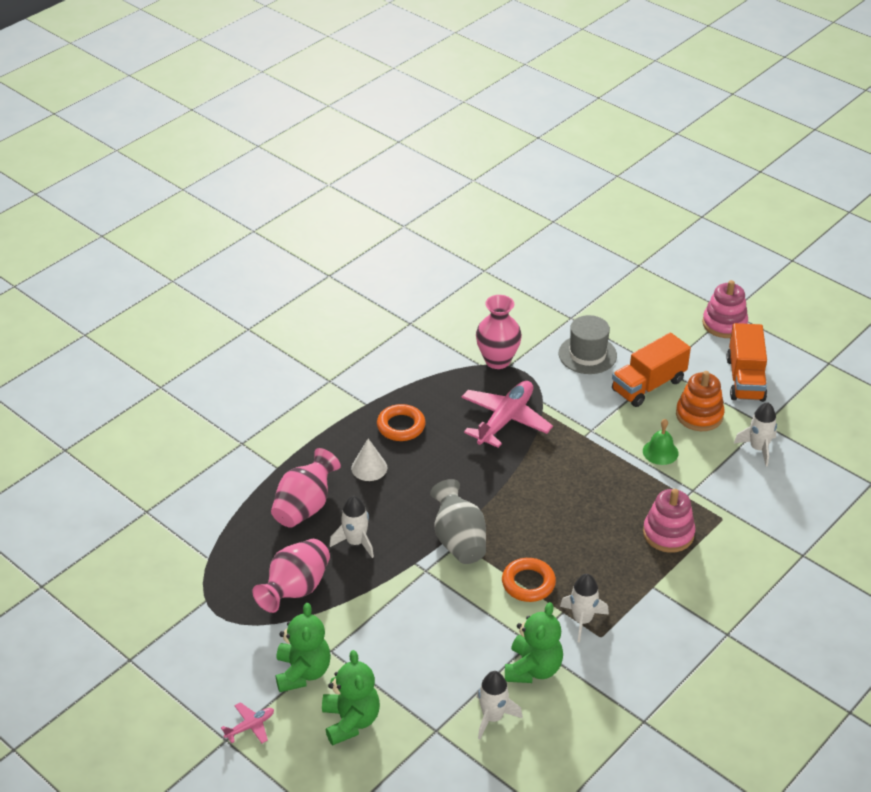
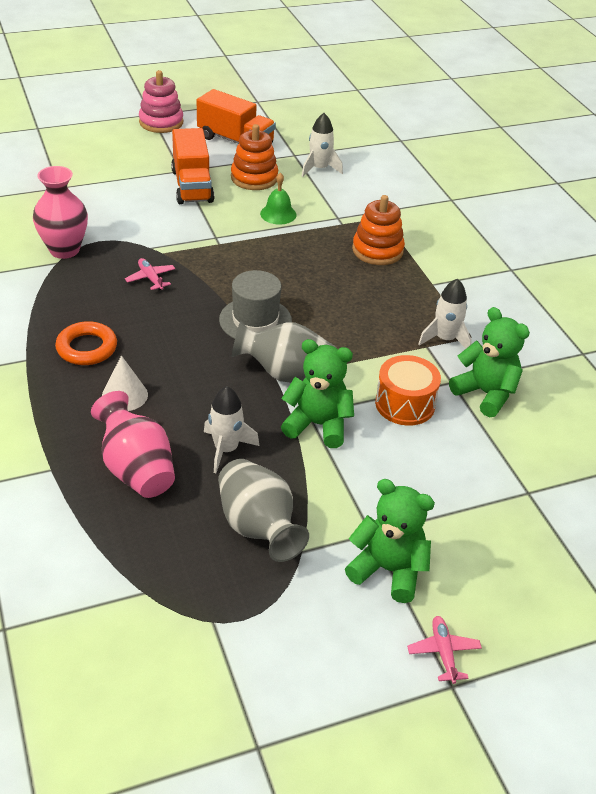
camera: 65 degrees left, 0 degrees up
pink vase [252,539,330,613] -> grey vase [218,459,309,562]
green teddy bear [322,650,380,745] -> green teddy bear moved to [281,339,354,448]
pink plane [462,381,553,448] -> pink plane [125,258,175,290], size x0.46
white rocket [477,671,523,740] -> none
orange ring [502,558,556,602] -> none
grey hat [559,315,617,374] -> grey hat moved to [219,270,292,339]
pink stacking toy [643,489,696,553] -> orange stacking toy [352,195,405,265]
none -> orange drum [375,355,441,426]

